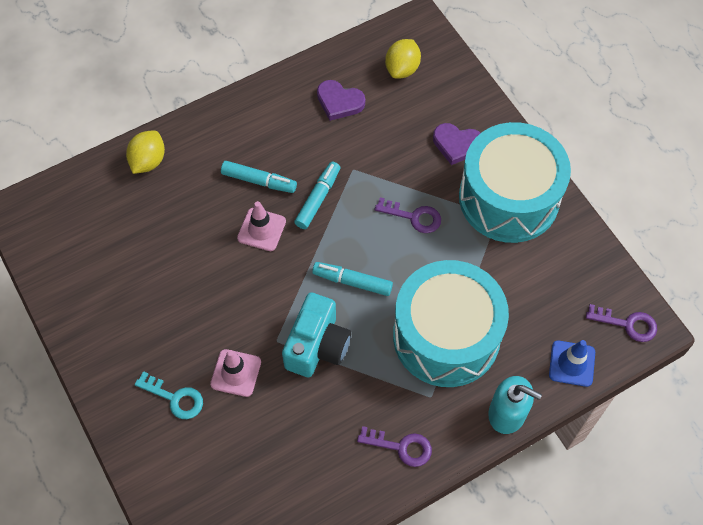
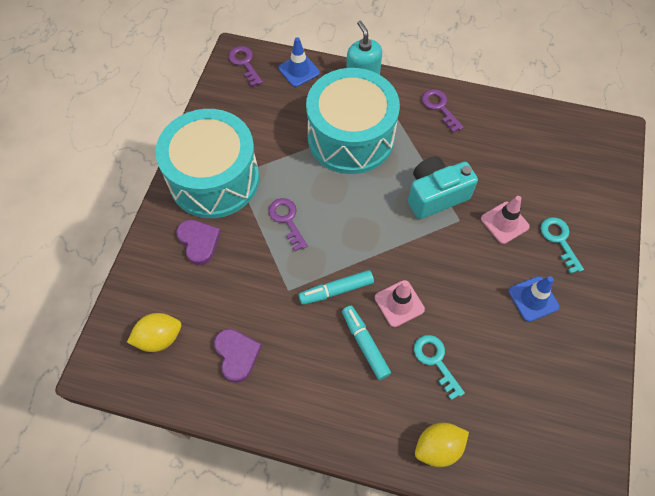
camera: 135 degrees left, 0 degrees up
turquoise marker [312,262,393,296] -> none
none -> turquoise key [414,335,465,400]
none -> blue traffic cone [509,276,559,322]

